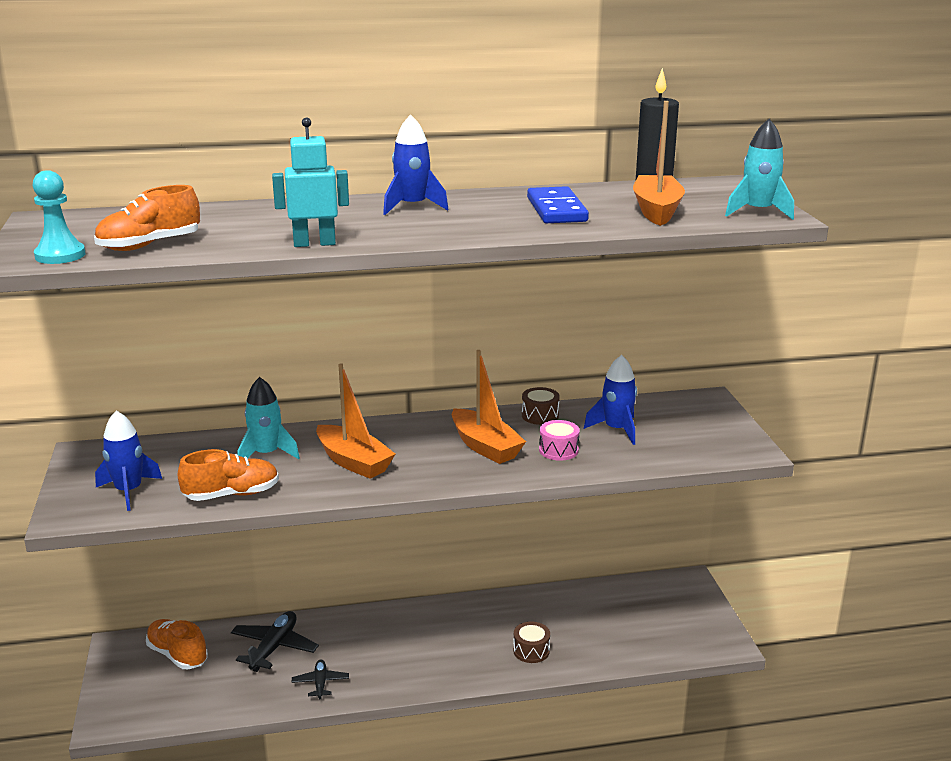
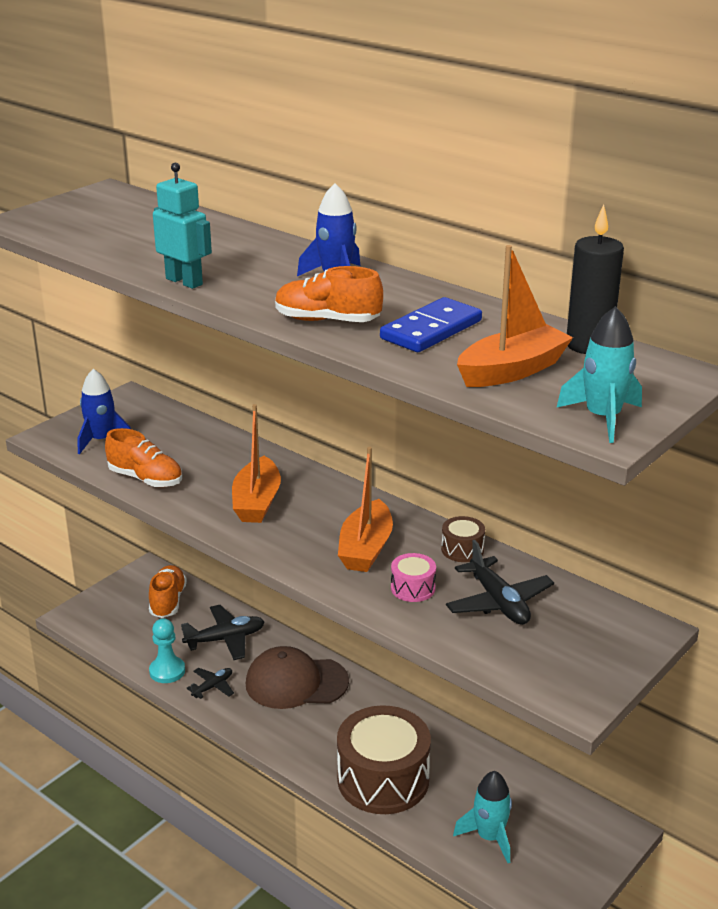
camera: 50 degrees right, 5 degrees up
turquoise pawn [33,170,86,264] -> turquoise pawn moved to [149,618,185,683]
orange shoe [94,185,200,251] -> orange shoe moved to [275,266,383,322]
turquoise rocket [237,377,300,459] -> turquoise rocket moved to [453,771,512,863]
brown drum [513,622,550,663] -> brown drum [337,705,431,814], size x2.31
blue rocket [584,355,637,445] -> black plane [446,540,554,625]
none -> brown cap [246,646,349,709]

